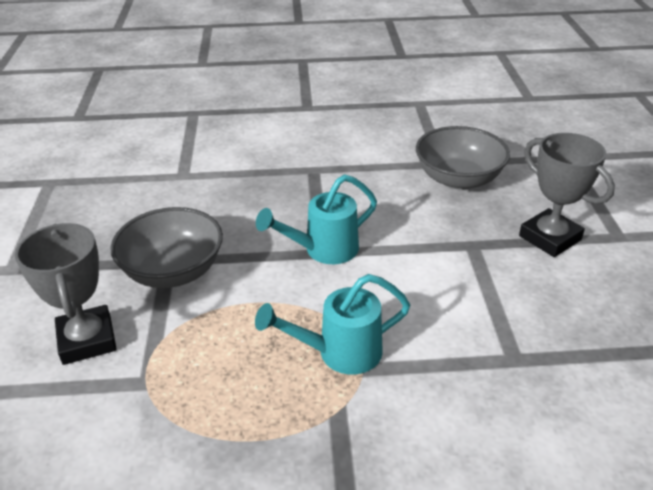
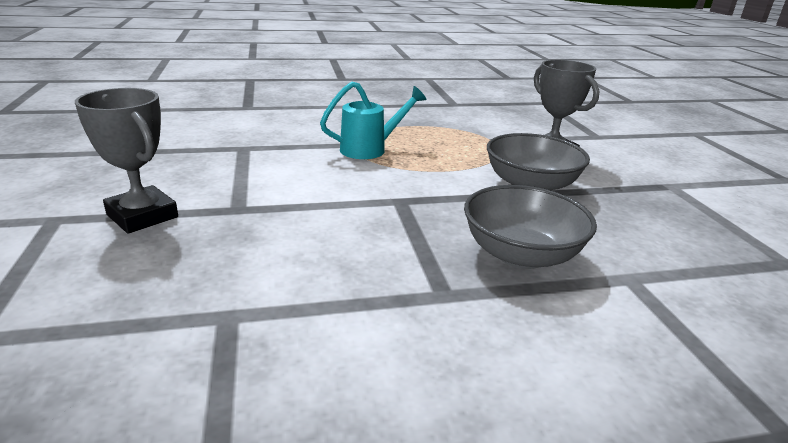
camera: 170 degrees right, 10 degrees down
turquoise watering can [256,174,377,264] -> none
grey bowl [416,126,510,190] -> grey bowl moved to [464,185,597,269]

